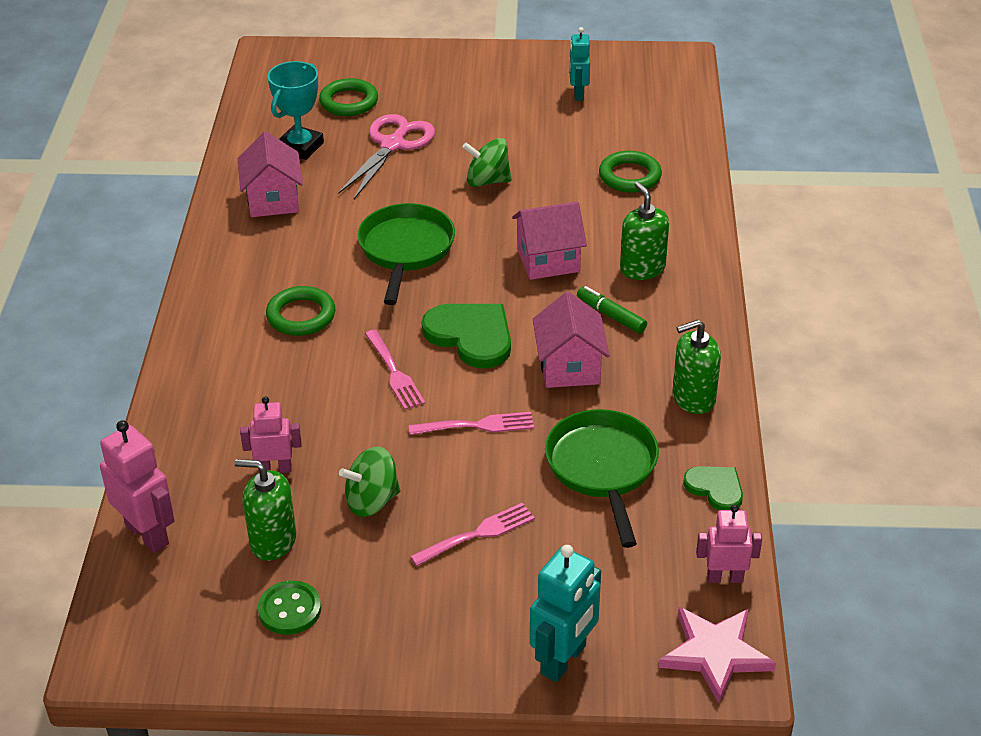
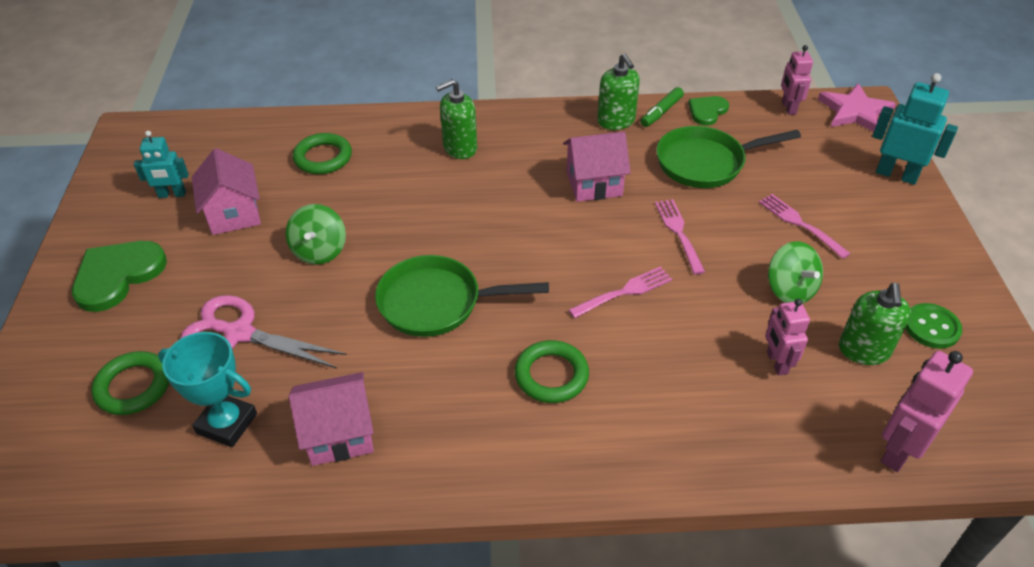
camera: 95 degrees left, 5 degrees up
green heart [422,304,511,369] -> green heart moved to [72,241,167,312]
pink house [512,201,587,280] -> pink house moved to [192,148,261,235]
green marker [577,286,647,334] -> green marker moved to [641,87,684,127]

